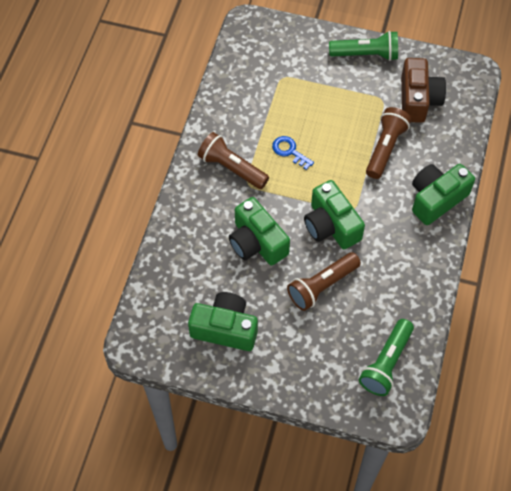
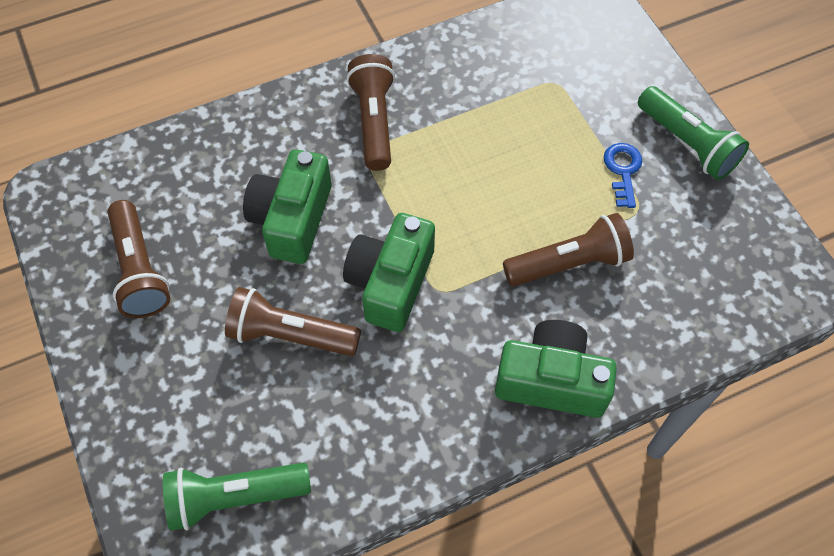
camera: 50 degrees right, 0 degrees up
green camera [188,292,258,351] -> brown flashlight [108,200,170,318]
blue key [272,136,314,170] -> blue key moved to [604,143,642,208]
brown camera [401,58,446,123] -> none

